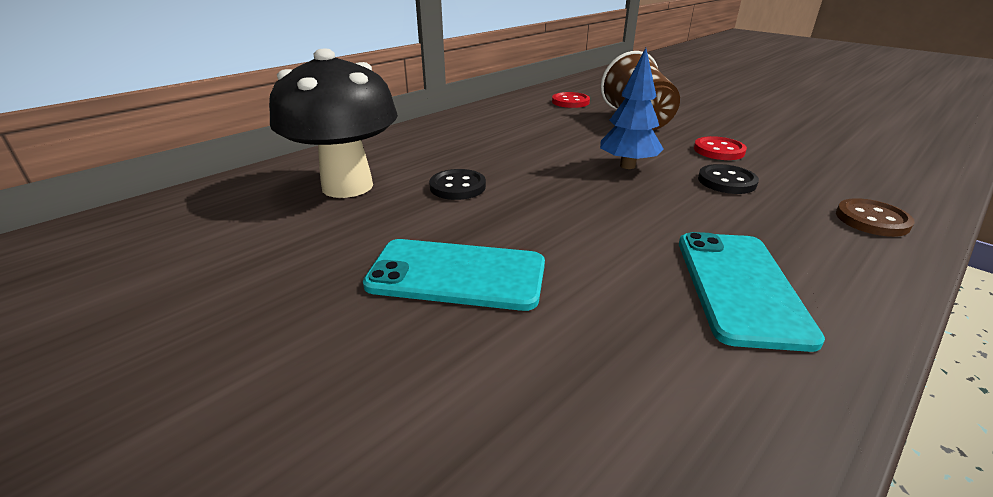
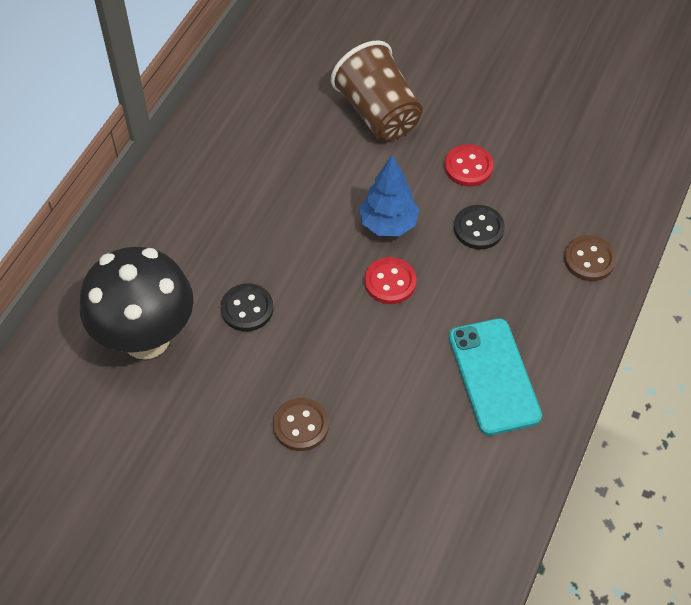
camera: 20 degrees left, 25 degrees up
turquoise phone [363,239,545,311] -> brown button [273,398,329,451]
red button [552,92,590,108] -> red button moved to [365,257,416,304]

